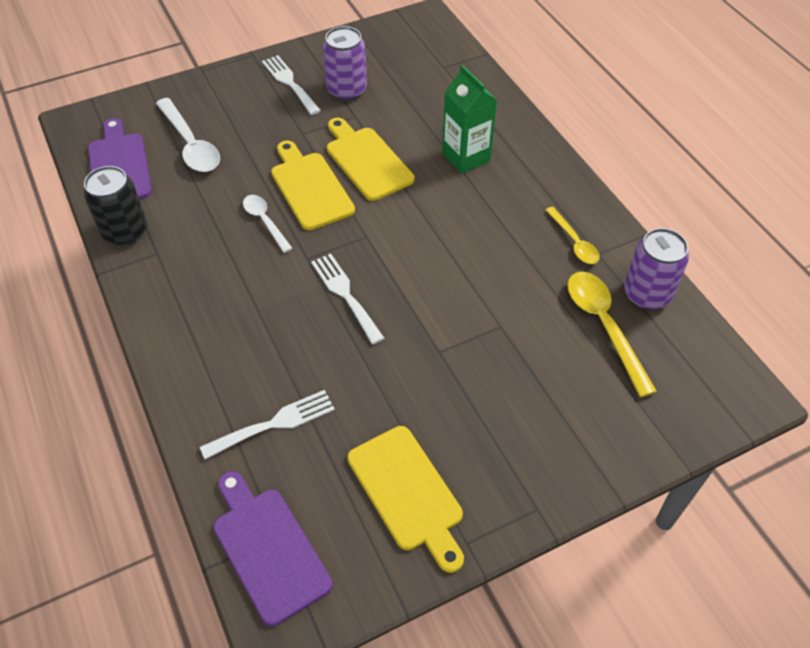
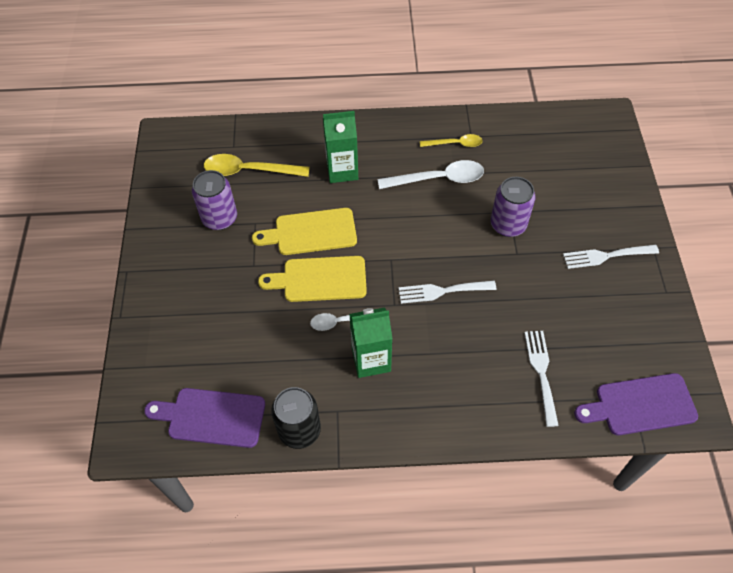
camera: 65 degrees left, 5 degrees up
white spoon [156,98,220,172] -> white spoon moved to [378,160,484,189]
white fork [262,55,321,115] -> white fork moved to [563,245,659,269]
yellow cutting board [348,426,464,573] -> none
yellow spoon [567,272,657,397] -> yellow spoon moved to [204,154,310,177]
purple can [624,228,689,310] -> purple can moved to [491,177,535,237]
none -> green carton [349,308,393,378]

